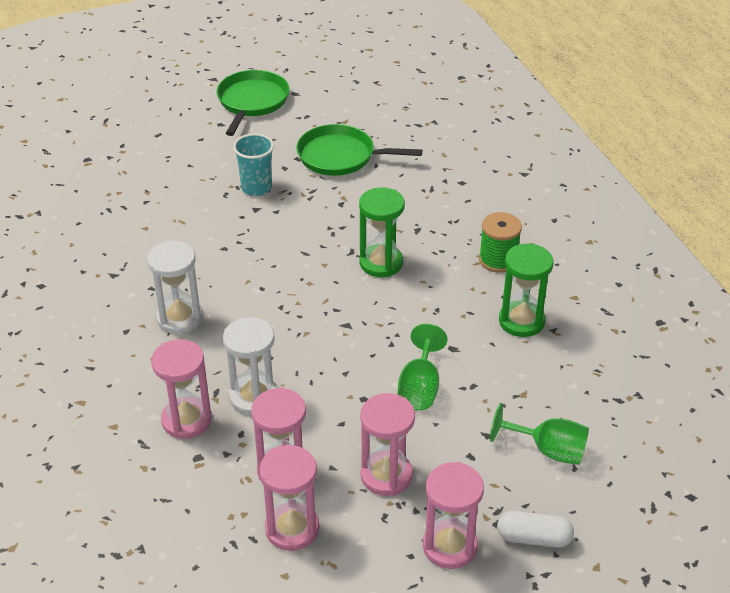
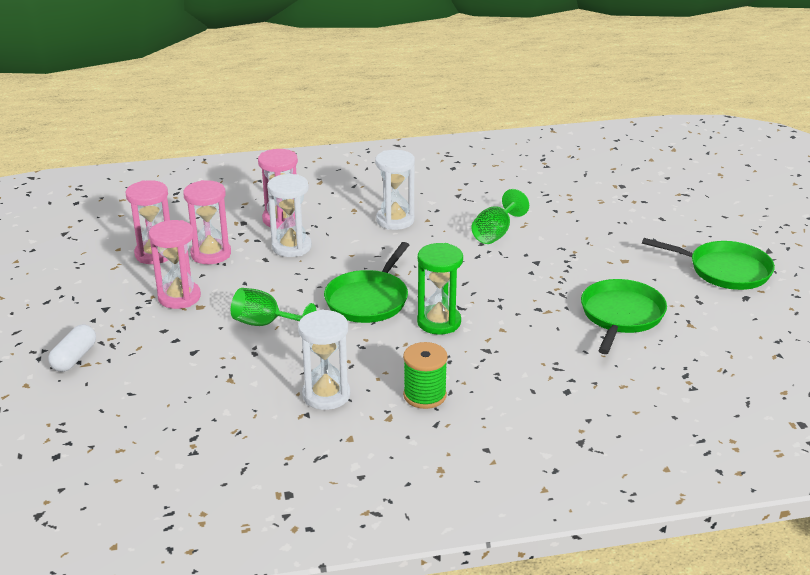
camera: 100 degrees right, 10 degrees down
turquoise cup [233,133,274,196] -> none
pink hourglass [423,462,484,569] -> none
green goblet [490,403,589,465] -> green goblet moved to [471,189,529,244]
green hourglass [499,243,553,337] -> white hourglass [298,310,350,410]
none -> green pan [324,242,409,323]

